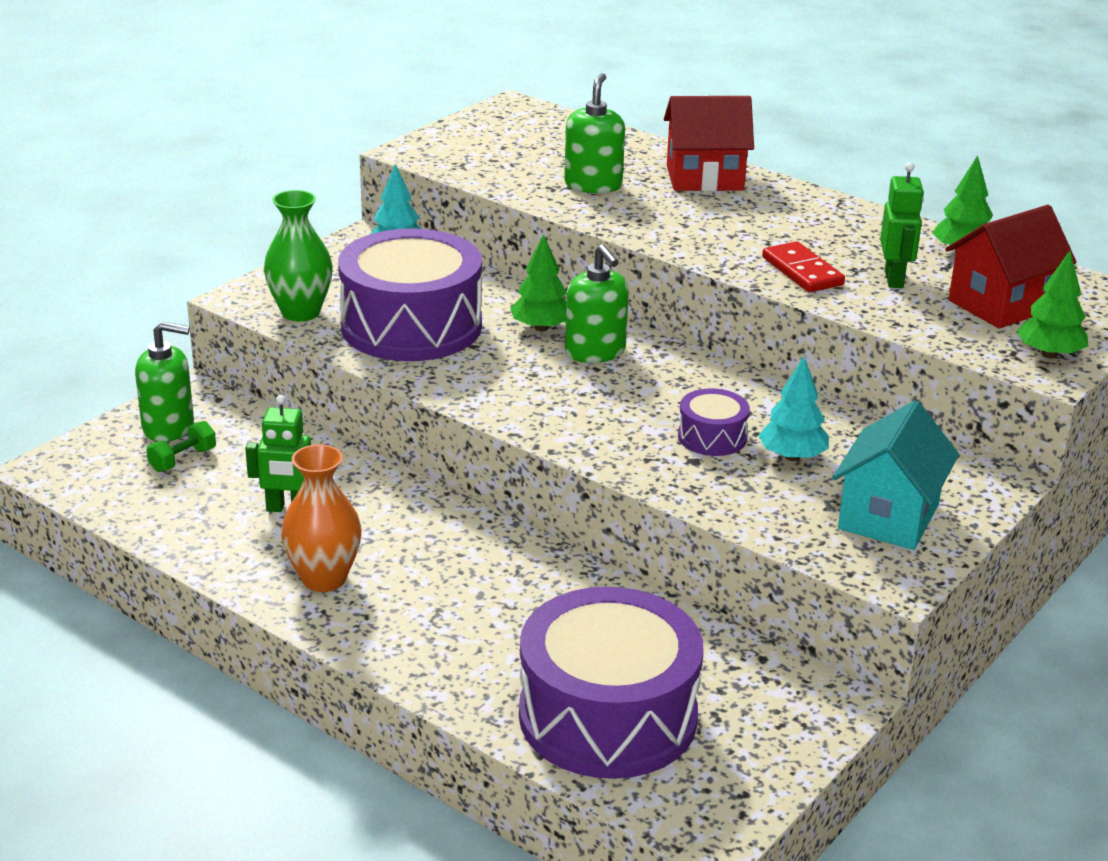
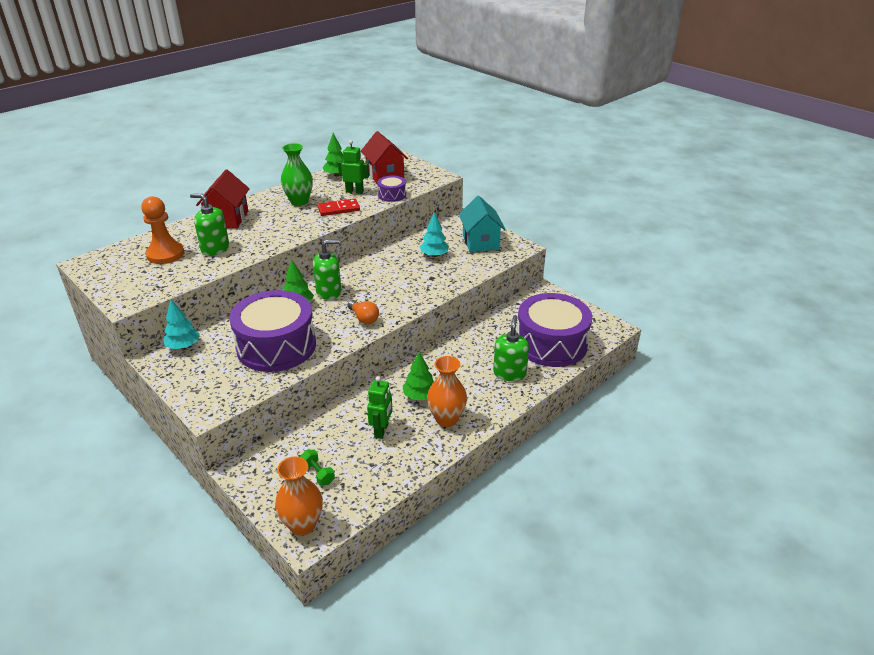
camera: 80 degrees left, 5 degrees up
green soap dispenser [135,322,194,442] -> green soap dispenser moved to [493,315,529,381]
green vase [264,190,333,321] -> green vase moved to [281,143,313,206]
purple drum [678,388,750,456] -> purple drum moved to [377,176,406,202]
turquoise house [832,400,959,550] -> turquoise house turned 45 degrees clockwise [459,196,505,252]
green tree [1016,251,1088,359] -> green tree moved to [403,352,433,400]
none -> orange pawn [141,196,184,264]
none -> orange vase [275,457,323,536]
none -> orange light bulb [348,300,379,324]

